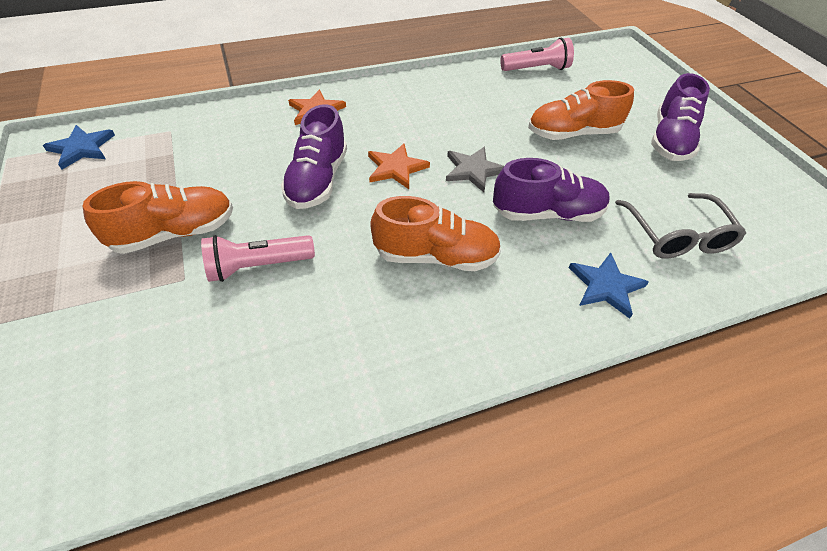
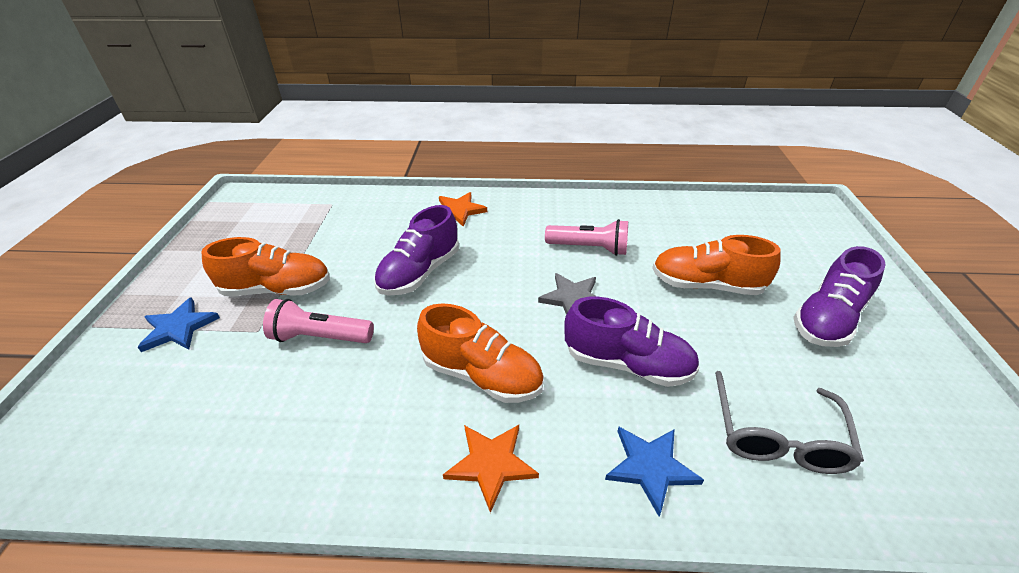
camera: 25 degrees right, 10 degrees down
blue star [43,125,115,170] -> blue star moved to [138,297,220,352]
orange star [368,143,430,189] -> orange star moved to [443,425,539,513]
pink flashlight [500,38,574,71] -> pink flashlight moved to [545,219,628,256]

